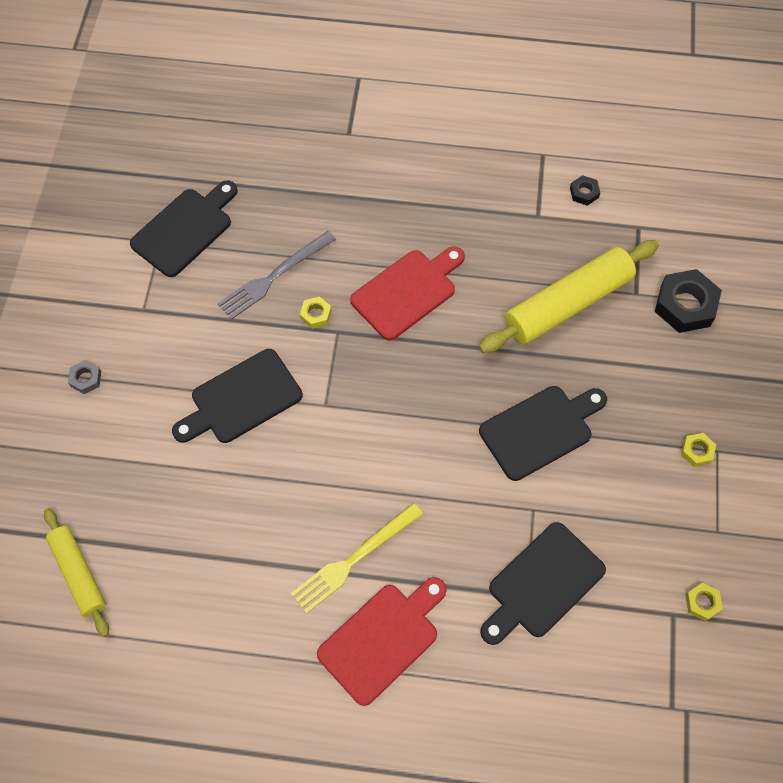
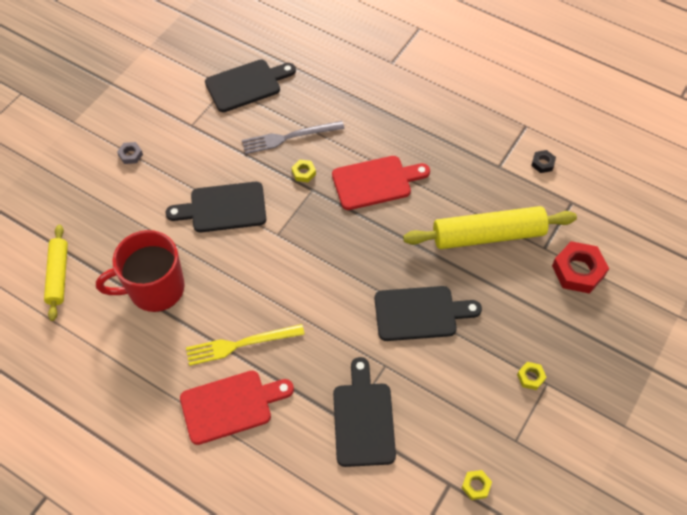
camera: 25 degrees right, 5 degrees down
black cutting board [480,522,606,645] -> black cutting board turned 105 degrees clockwise [333,357,396,467]
black nut [654,269,722,333] -> red nut [552,241,609,294]
none -> red mug [96,230,185,312]

